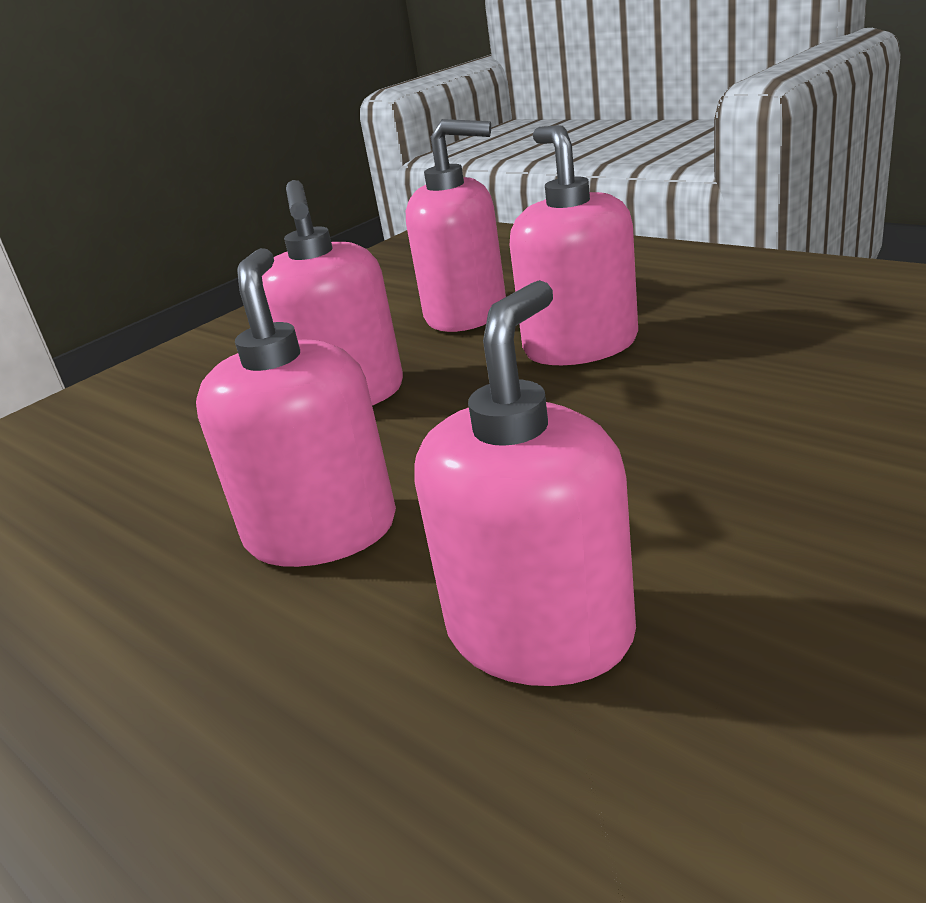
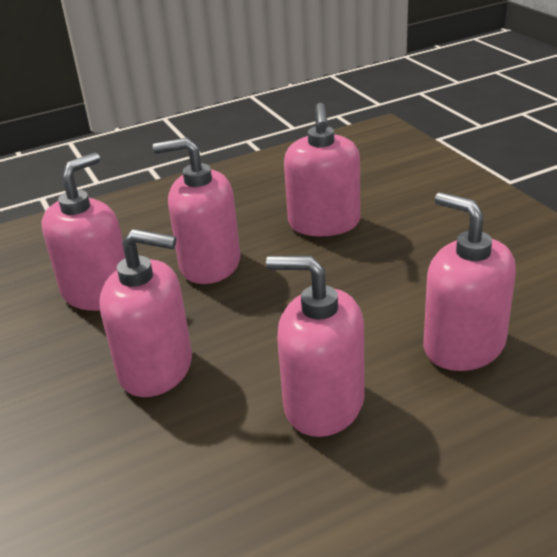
camera: 70 degrees left, 5 degrees up
none -> pink soap dispenser [284,103,360,236]

